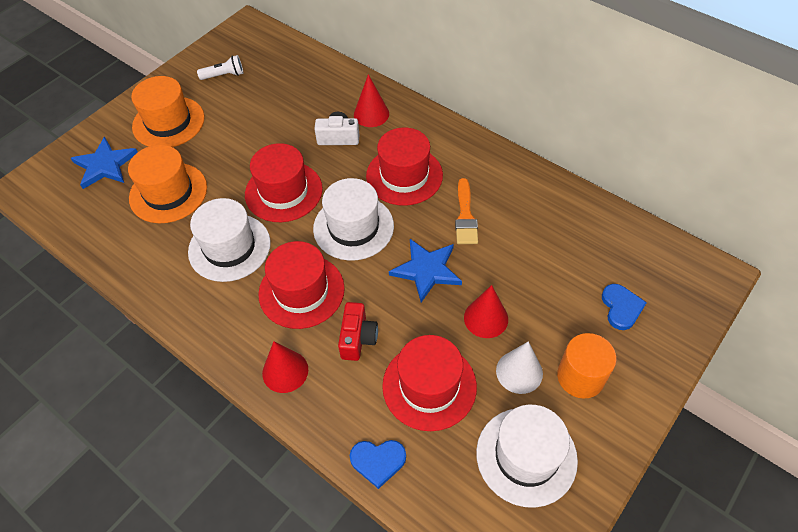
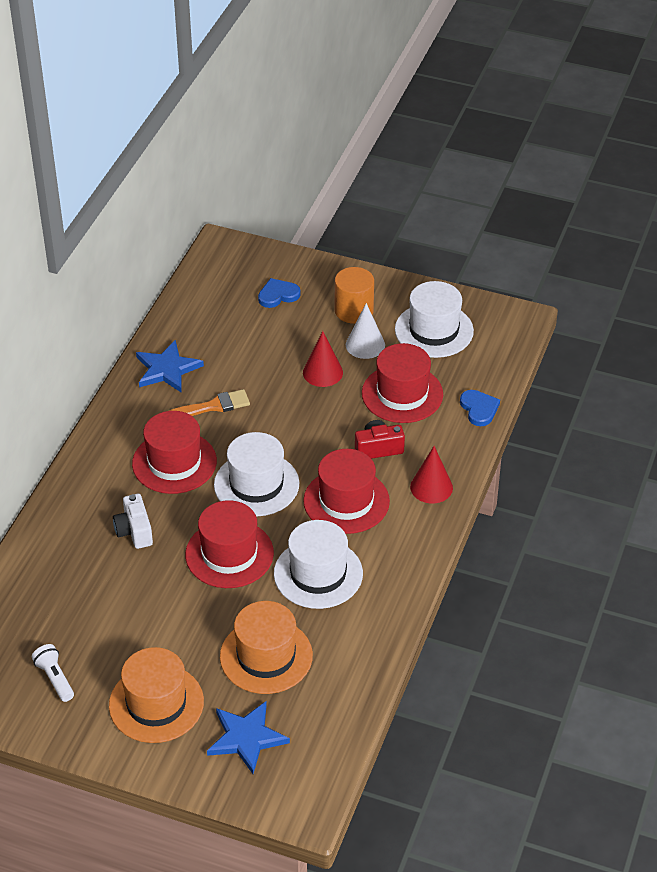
camera: 110 degrees left, 10 degrees down
red cone [354,74,389,127] -> none
blue star [389,239,462,302] -> blue star moved to [136,340,204,392]

